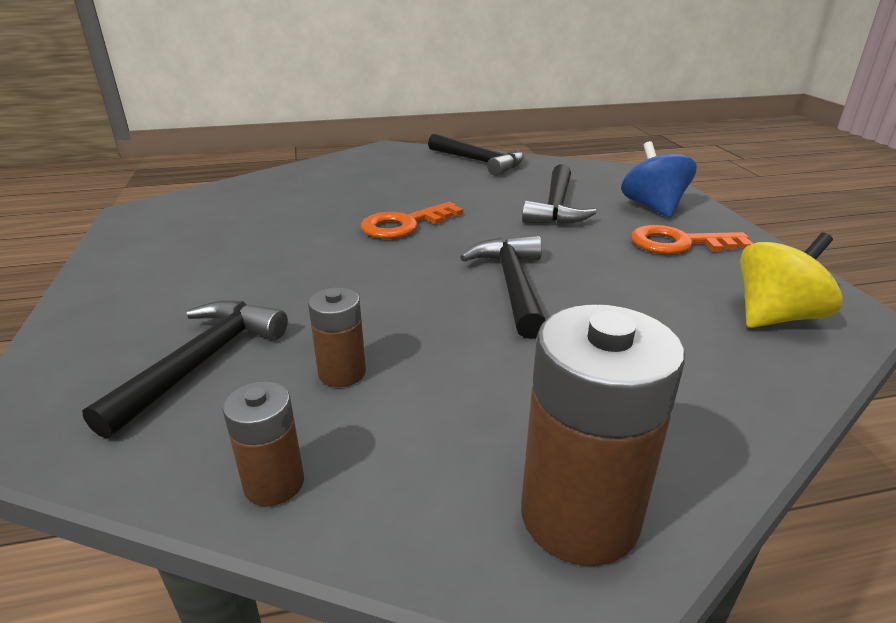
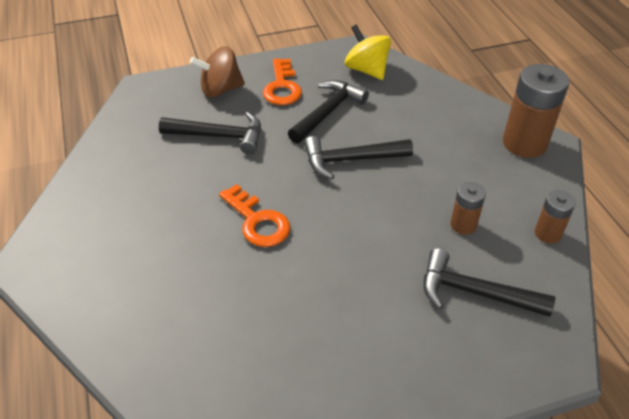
camera: 95 degrees left, 15 degrees up
black hammer [428,134,524,176] -> black hammer moved to [288,80,369,144]
blue spinning top [621,141,697,218] -> brown spinning top [190,46,245,98]

